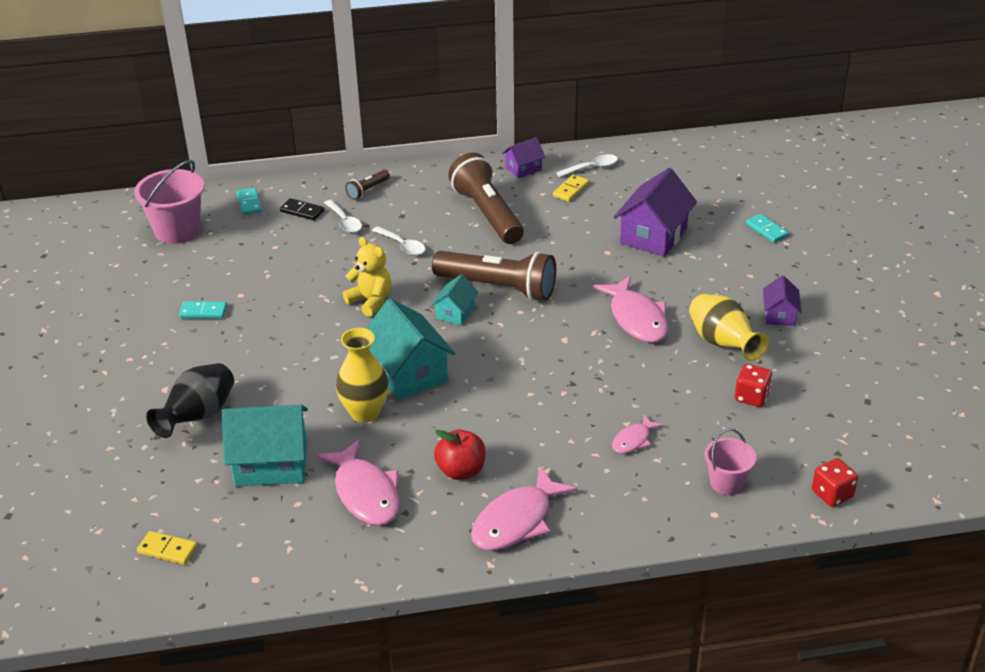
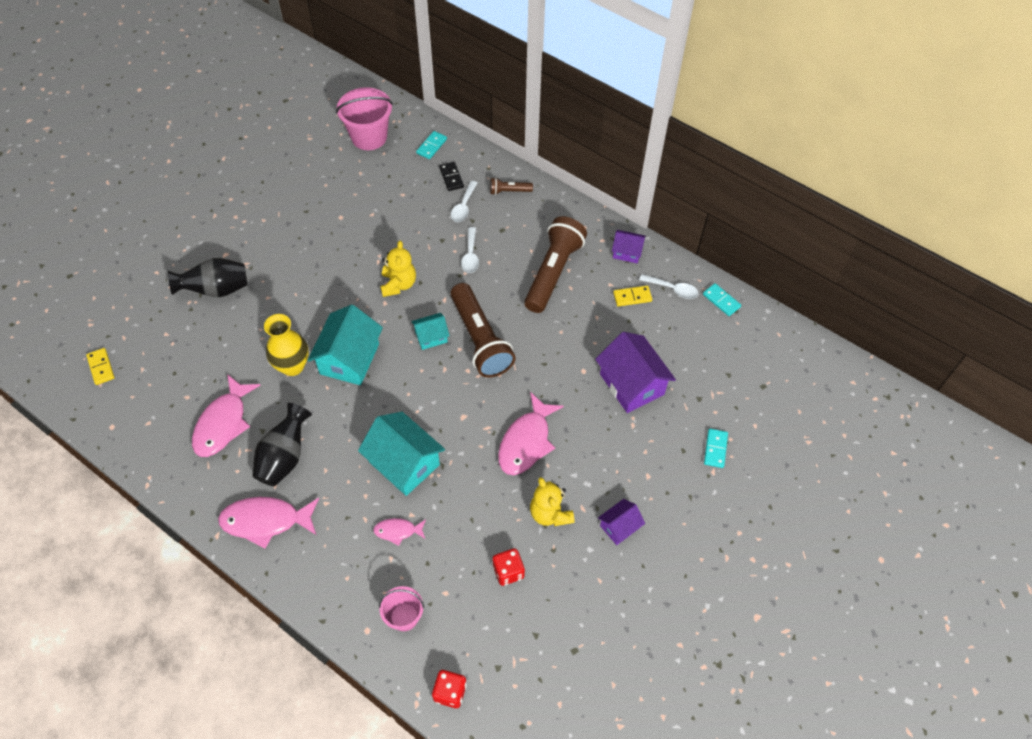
camera: 45 degrees right, 20 degrees up
turquoise domino [179,301,227,319] -> turquoise domino moved to [703,283,741,316]
turquoise house [222,405,308,487] -> turquoise house moved to [358,412,445,496]
red apple [434,429,486,480] -> black vase [253,403,312,486]
purple house [614,168,697,257] -> purple house turned 75 degrees clockwise [595,332,676,413]
yellow vase [689,294,769,361] -> yellow teddy bear [530,477,575,526]

